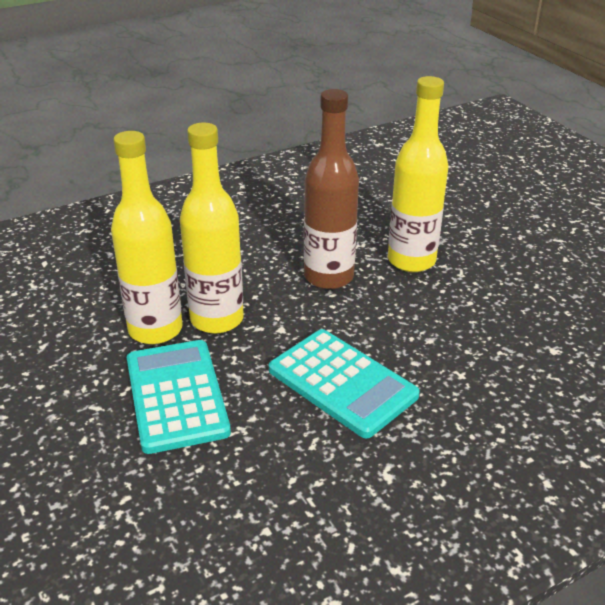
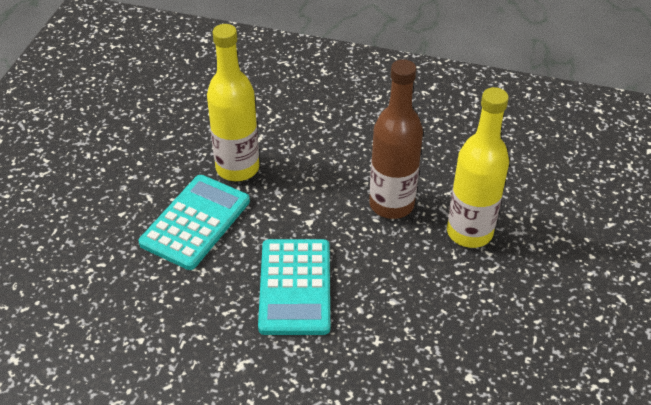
camera: 45 degrees right, 10 degrees up
yellow bottle [180,123,244,334] -> none

